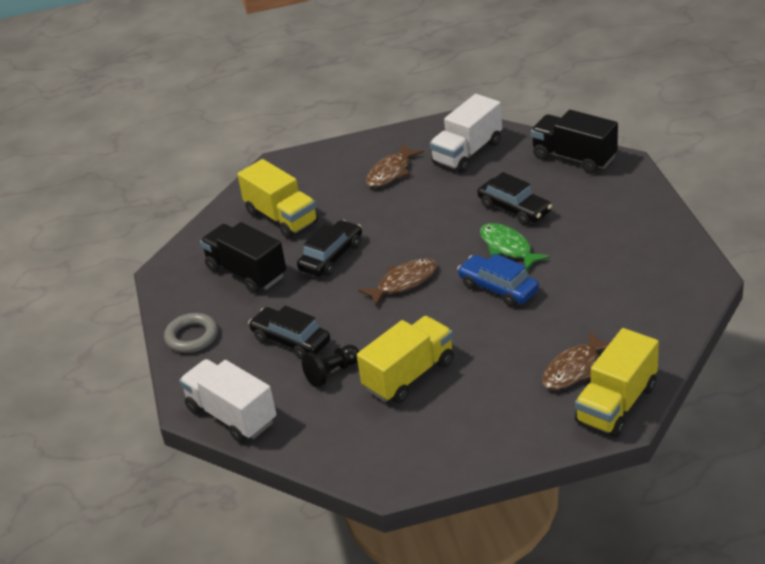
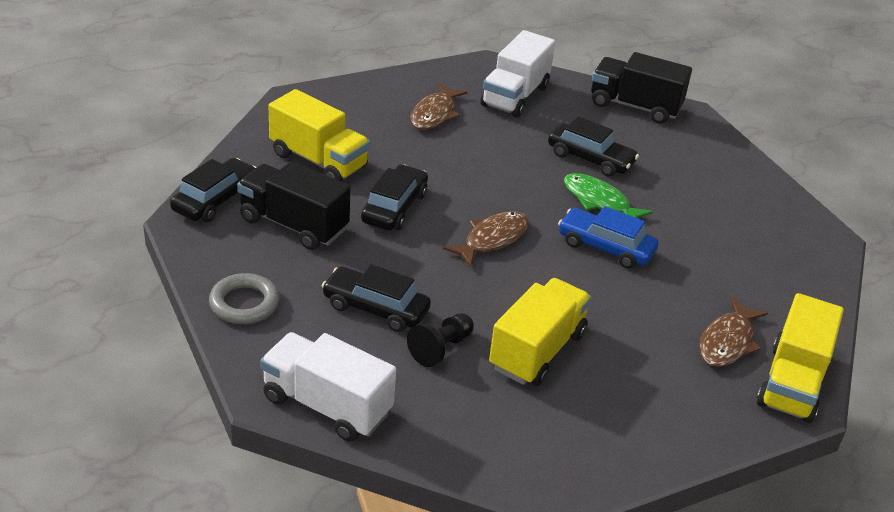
camera: 20 degrees left, 0 degrees up
none -> black car [170,158,257,222]

